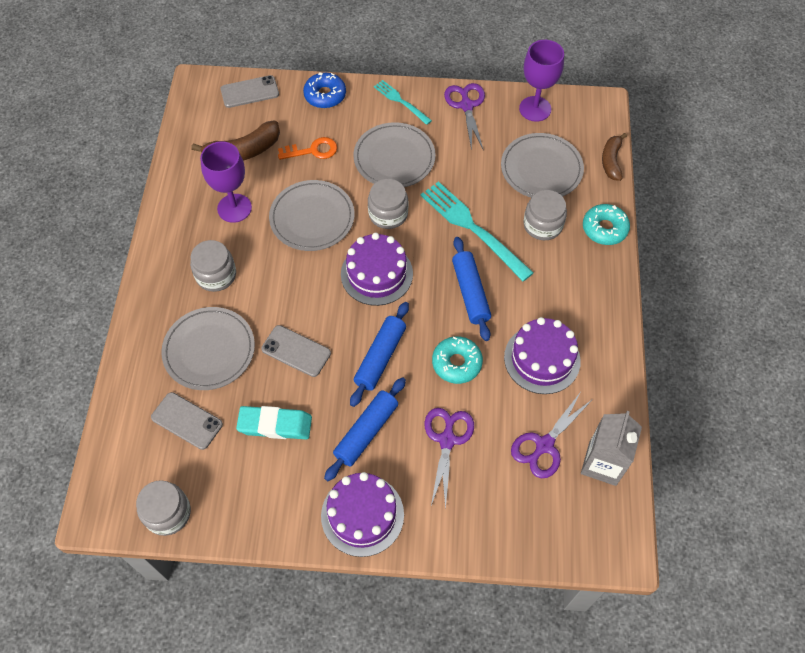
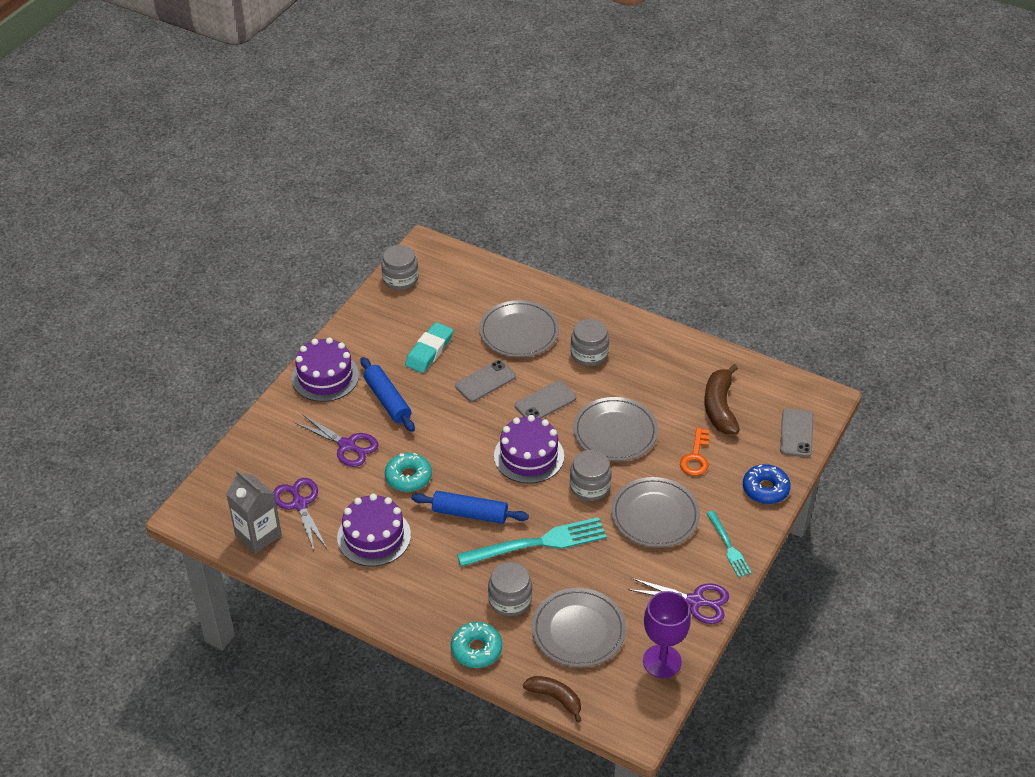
camera: 115 degrees right, 15 degrees down
grey phone [151,392,223,450] -> grey phone moved to [515,381,576,418]
purple goblet [200,141,252,223] -> none
blue rolling pin [350,302,409,407] -> none
turquoise fork [374,80,432,125] -> turquoise fork turned 90 degrees clockwise [706,511,752,578]

